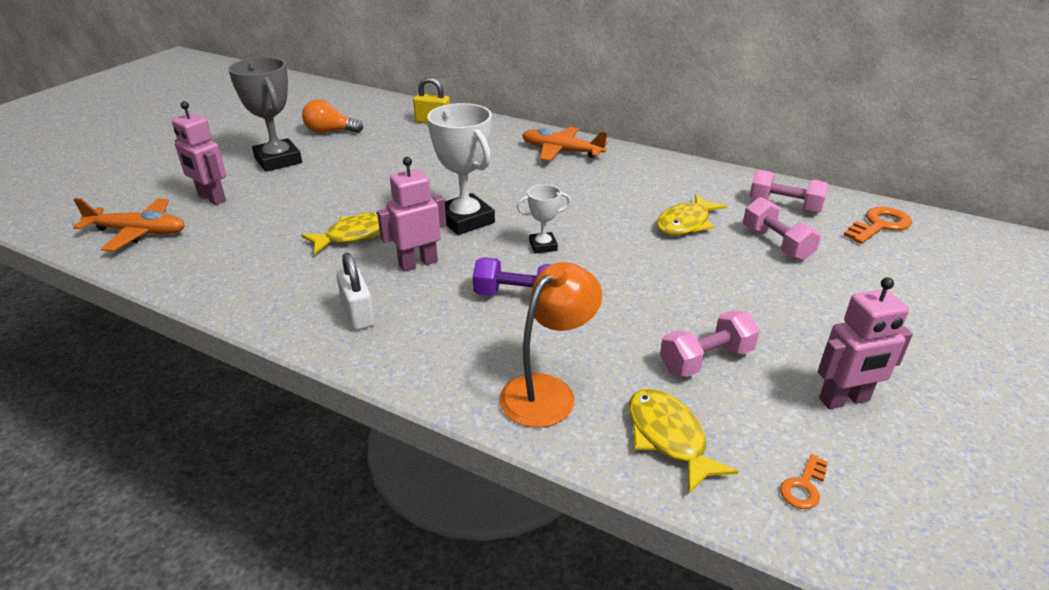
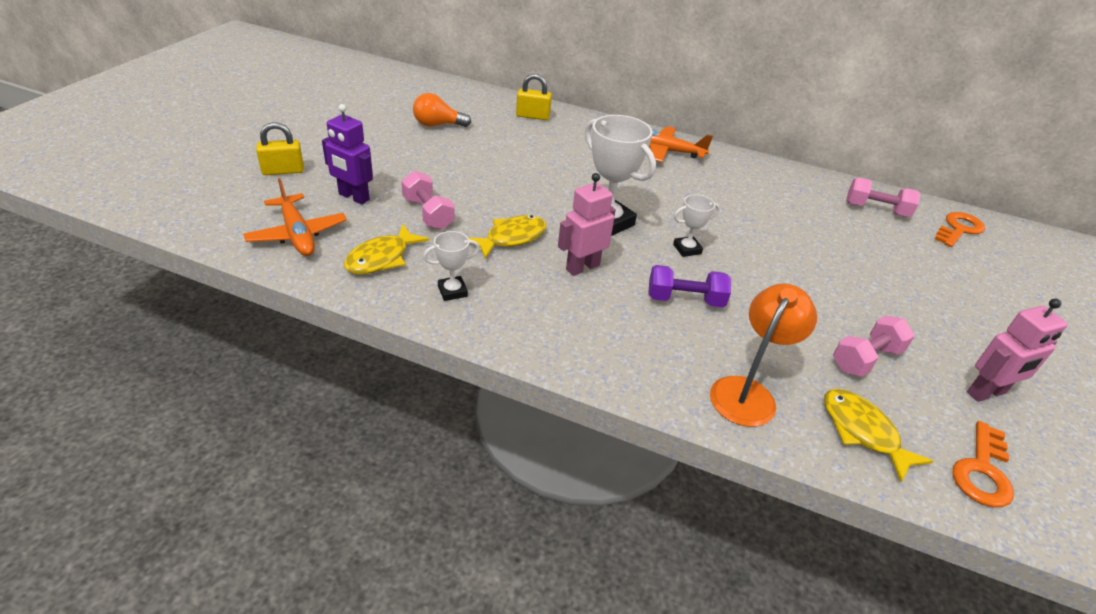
camera: 10 degrees left, 5 degrees up
orange plane [73,198,185,251] -> orange plane turned 60 degrees clockwise [243,178,347,256]
pink robot [172,101,226,205] -> purple robot [322,104,373,205]
grey trophy [228,57,302,172] -> none
white padlock [336,253,375,330] -> none
yellow fish [657,194,727,235] -> yellow fish moved to [344,224,429,274]
pink dumbbell [743,197,821,261] -> pink dumbbell moved to [401,171,455,230]
orange key [780,454,828,509] -> orange key [953,421,1014,507], size x1.80
none -> yellow padlock [256,122,304,175]
none -> white trophy [423,231,480,301]

